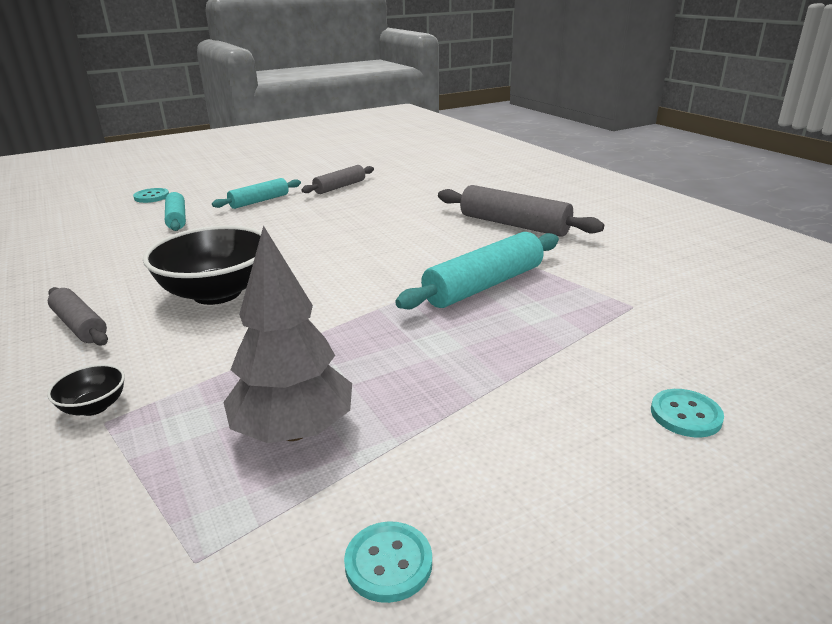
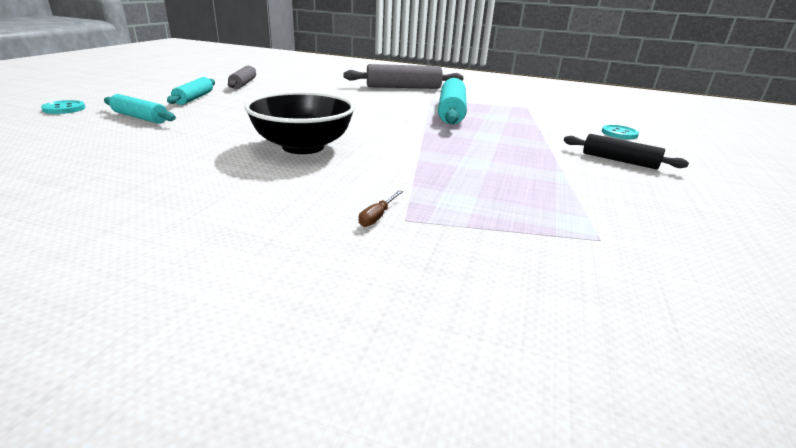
camera: 45 degrees left, 0 degrees up
black bowl [47,364,125,416] -> brown screwdriver [358,190,403,227]
grey rolling pin [48,287,108,346] -> none
grey tree [224,225,352,443] -> none
turquoise button [344,521,432,603] -> none
none -> black rolling pin [564,134,689,169]

